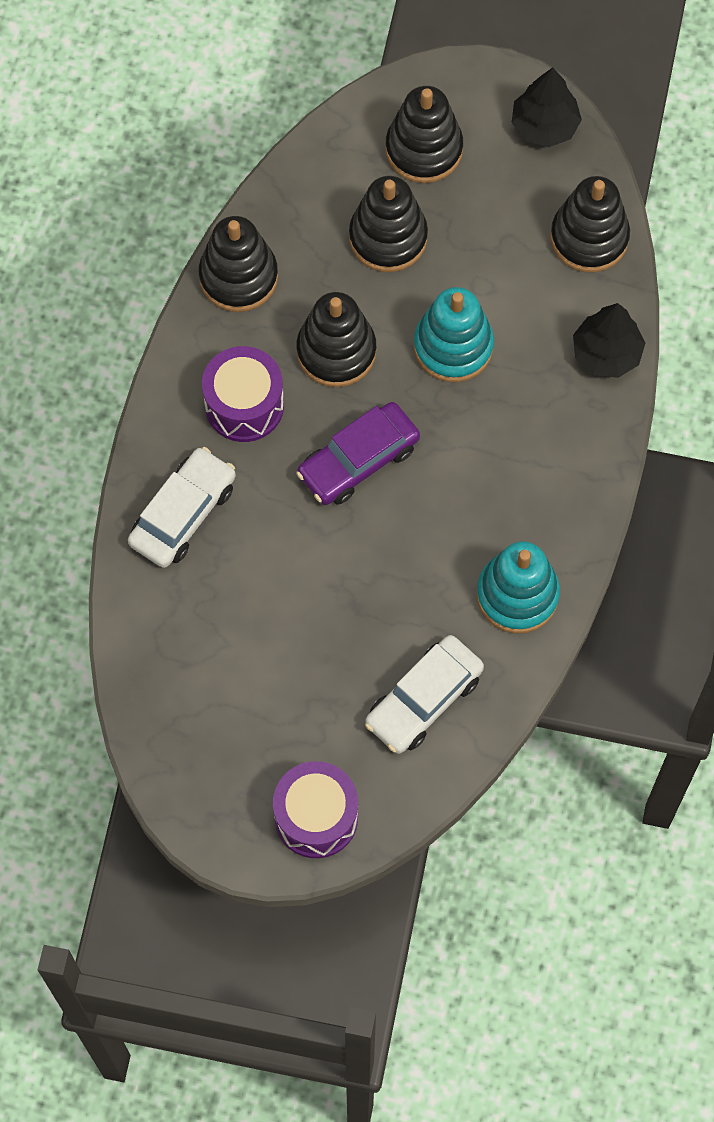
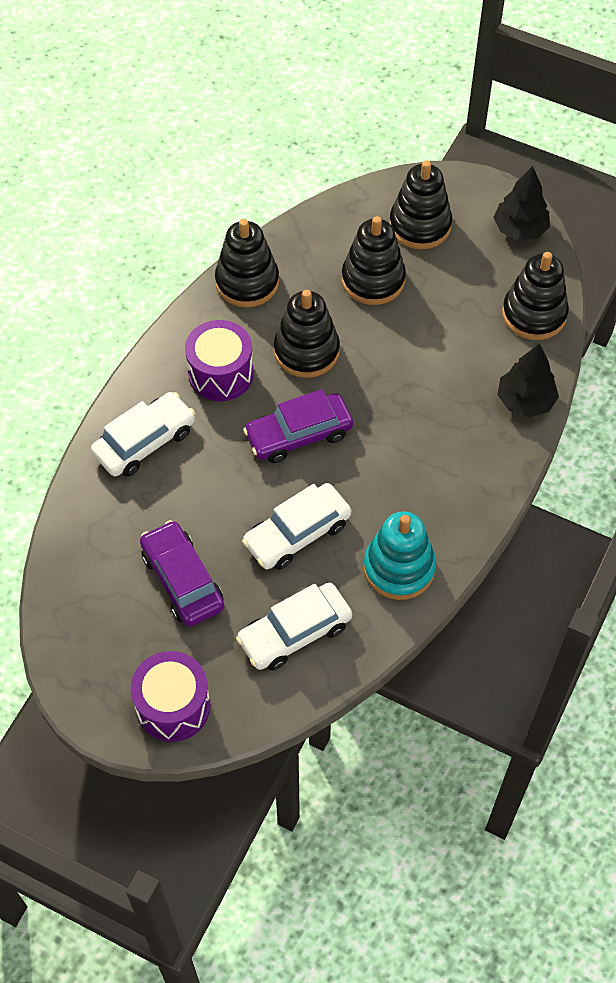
camera: 15 degrees right, 10 degrees down
turquoise stacking toy [414,287,494,382] -> none
none -> purple car [140,520,224,627]
none -> white car [242,483,351,570]

